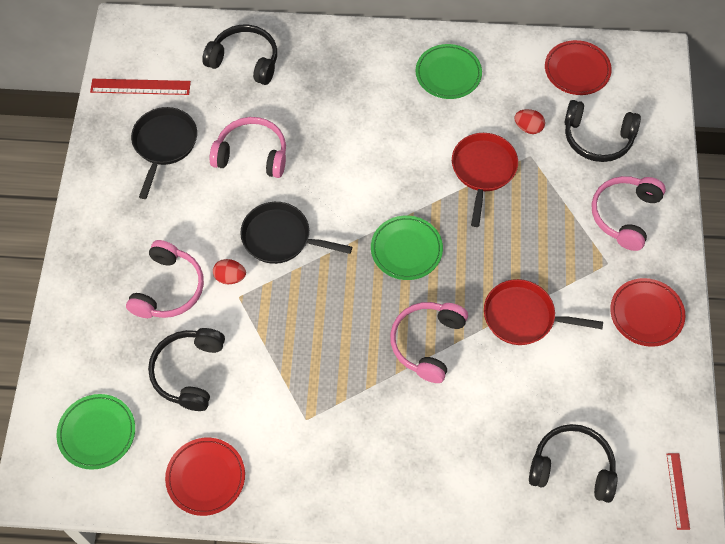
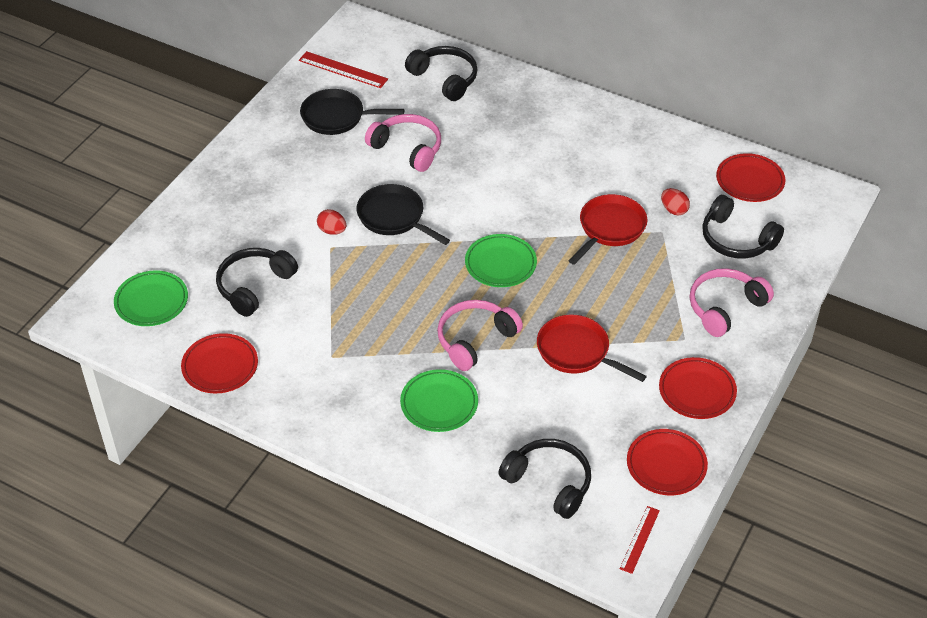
camera: 25 degrees right, 15 degrees down
pink headphones [126,240,204,318] -> none
black pan [131,107,197,199] -> black pan turned 120 degrees counterclockwise [300,89,404,135]
green plate [416,44,482,99] -> green plate moved to [400,369,478,432]
none -> red plate [627,429,708,495]

